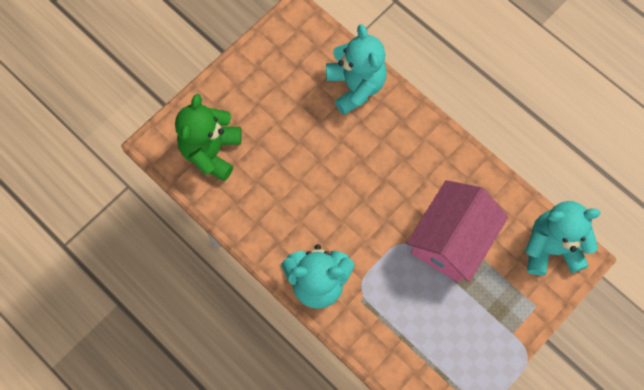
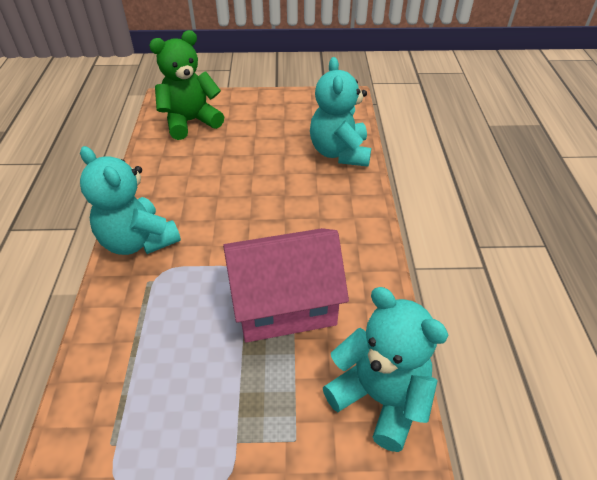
camera: 45 degrees right, 25 degrees down
turquoise teddy bear [326,24,387,115] -> turquoise teddy bear turned 150 degrees clockwise [310,57,371,167]

